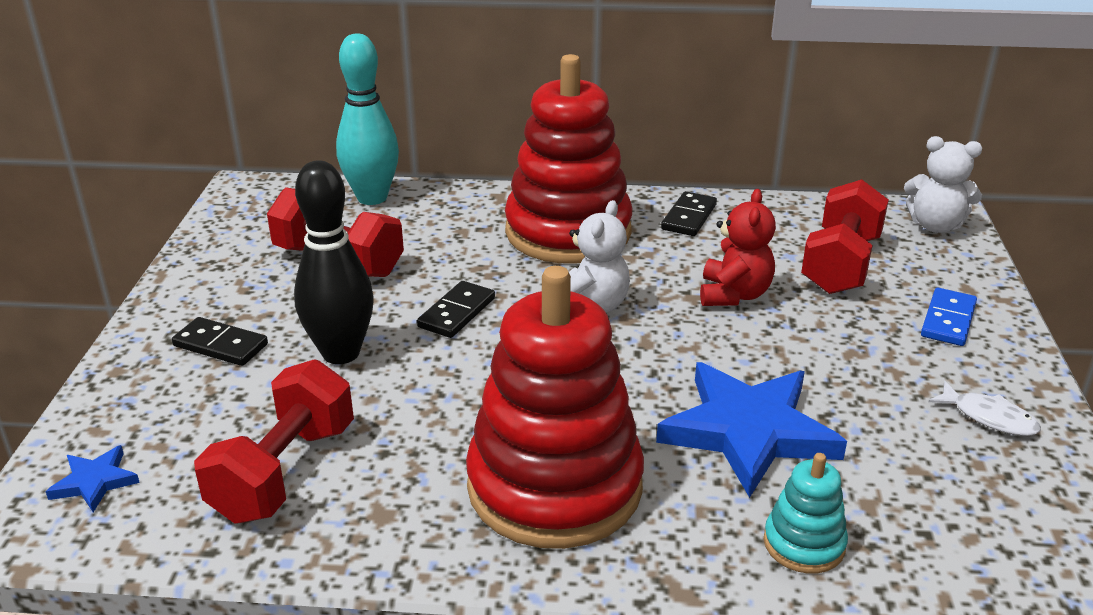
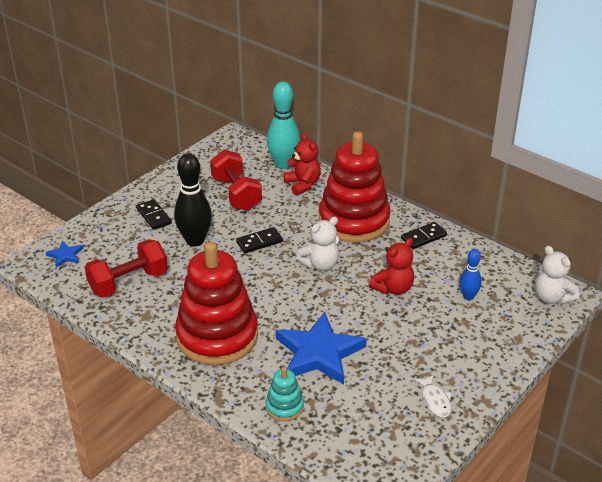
camera: 35 degrees right, 5 degrees up
red dumbbell [801,179,889,294] -> blue bowling pin [460,249,482,300]
blue domino [921,288,977,346] -> none
none -> red teddy bear [283,133,321,196]

